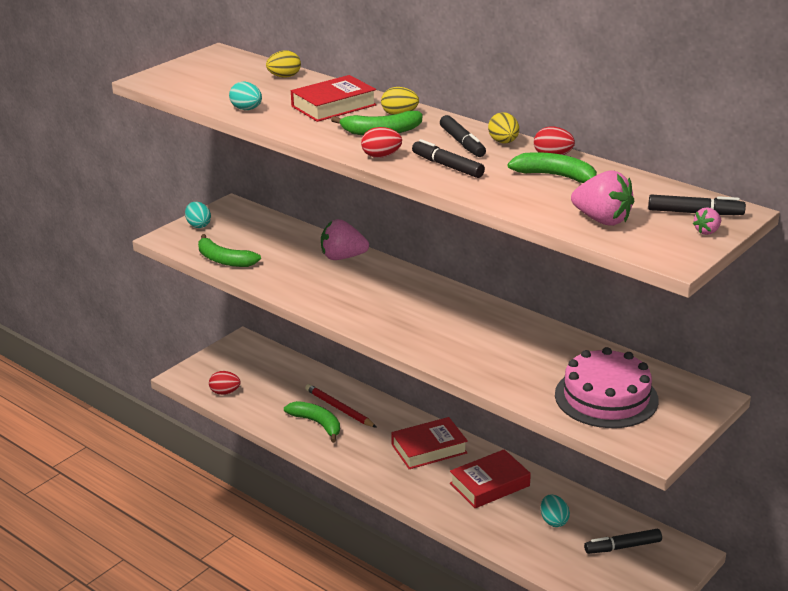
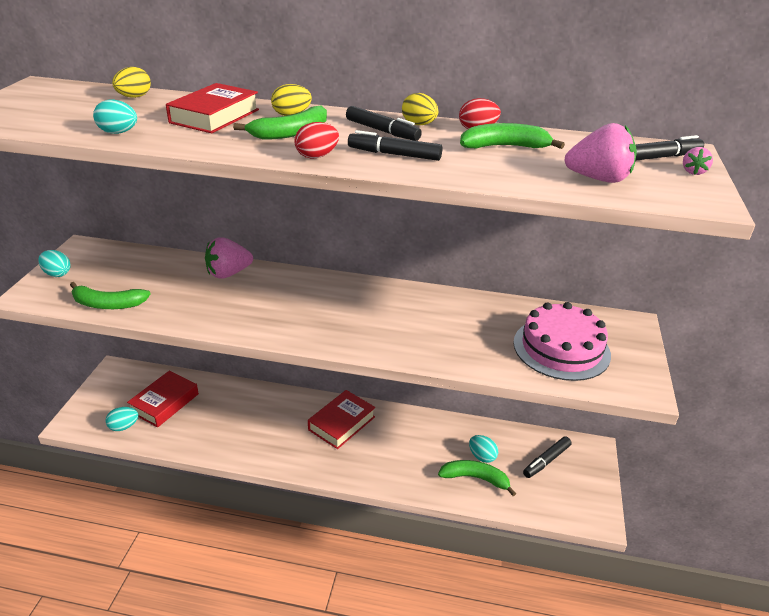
camera: 30 degrees left, 5 degrees up
red egg [209,371,241,395] -> turquoise egg [105,407,139,431]
green banana [284,401,340,443] -> green banana moved to [438,460,516,496]
red pencil [305,384,377,428] -> none
red book [450,449,531,508] -> red book moved to [127,371,199,427]

